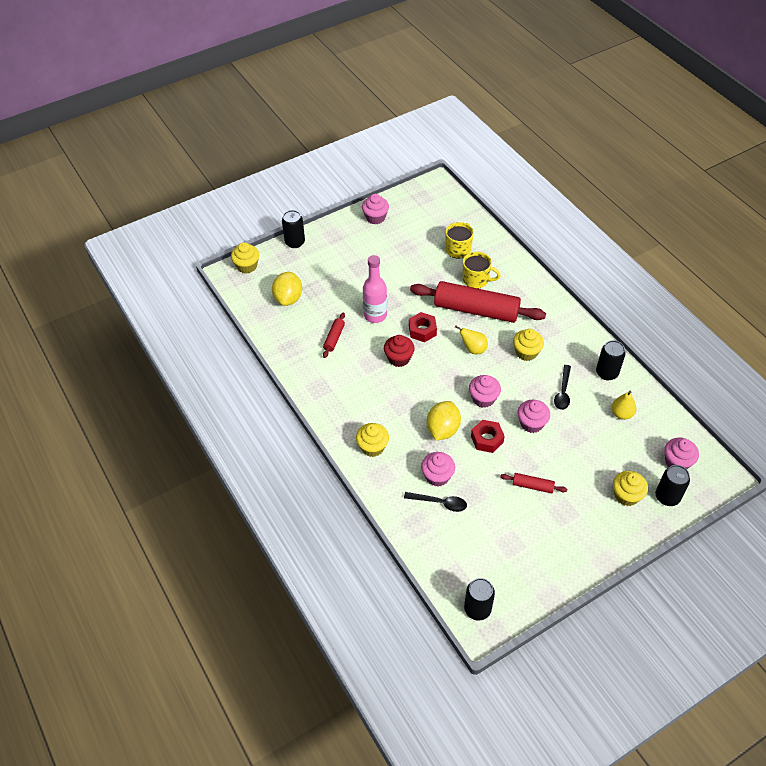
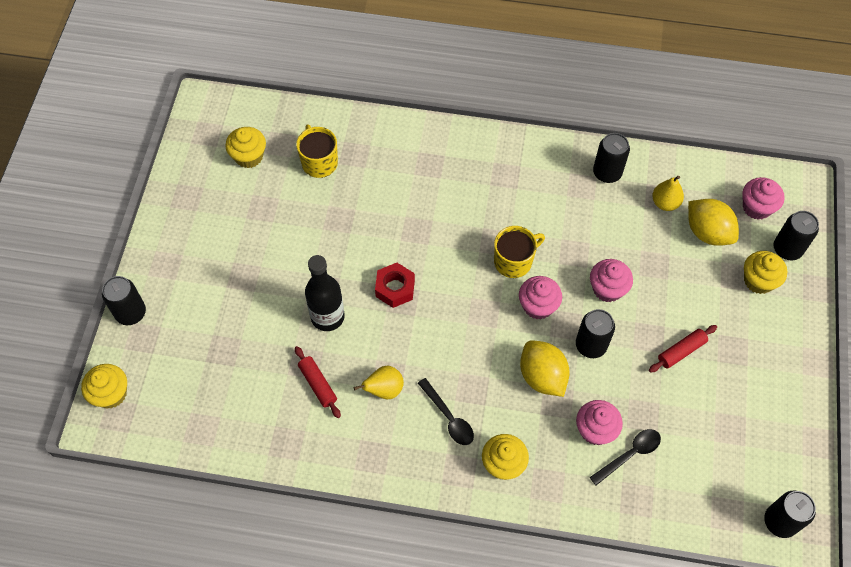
camera: 50 degrees left, 10 degrees up
yellow lemon [272,272,302,306] -> yellow lemon moved to [688,199,739,246]
pink cupcake [362,194,389,224] -> none
pink bottle [363,255,387,323] -> black bottle [305,255,345,331]
red cupcake [384,335,415,367] -> none
red rolling pin [410,281,546,323] -> none
yellow pear [455,325,488,354] -> yellow pear moved to [354,366,404,399]
yellow mug [463,252,501,289] -> yellow mug moved to [494,226,545,278]
red nut [471,420,505,453] -> black can [576,309,615,358]
yellow cupcake [513,329,544,361] -> yellow cupcake moved to [225,127,266,168]
black spoon [554,365,571,410] -> black spoon moved to [418,378,474,445]

